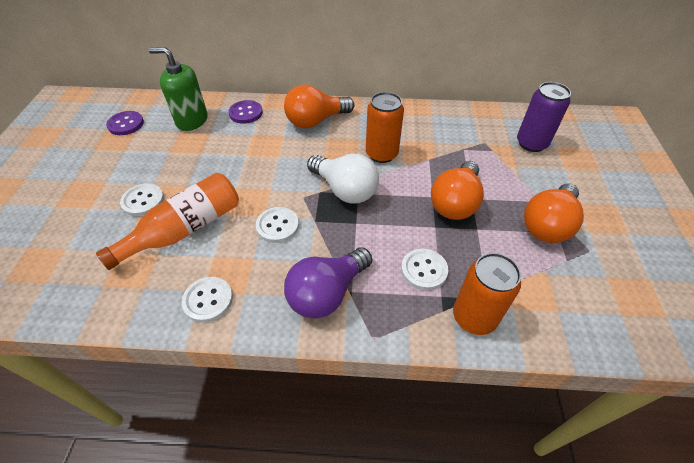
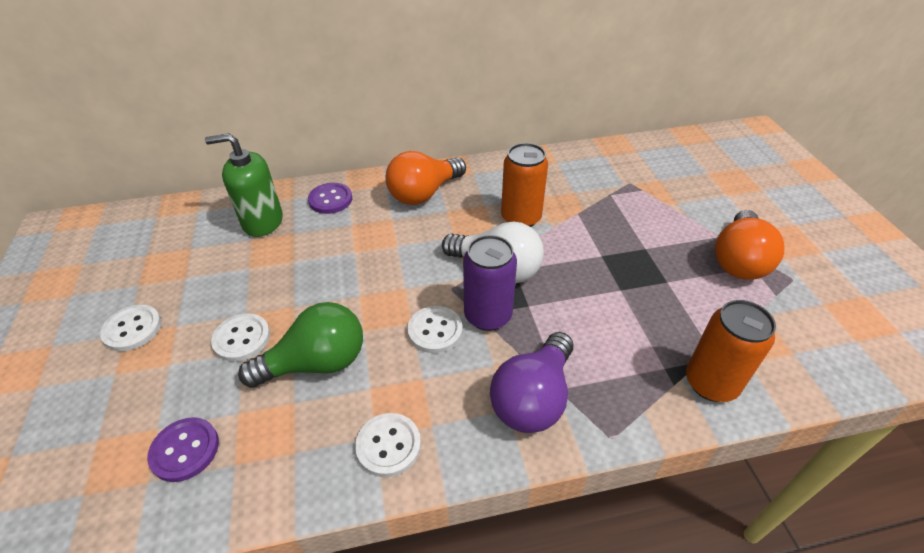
camera: 15 degrees left, 5 degrees down
orange bottle [96,173,239,270] -> green light bulb [238,302,363,388]
purple button [106,111,144,135] -> purple button moved to [147,417,219,482]
white button [401,249,448,290] -> white button moved to [100,305,162,351]
orange light bulb [431,161,484,220] -> none
purple can [517,82,571,152] -> purple can moved to [463,235,517,331]

